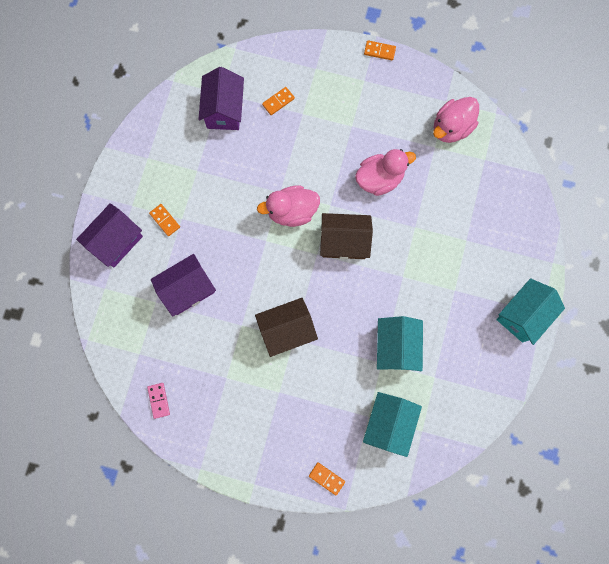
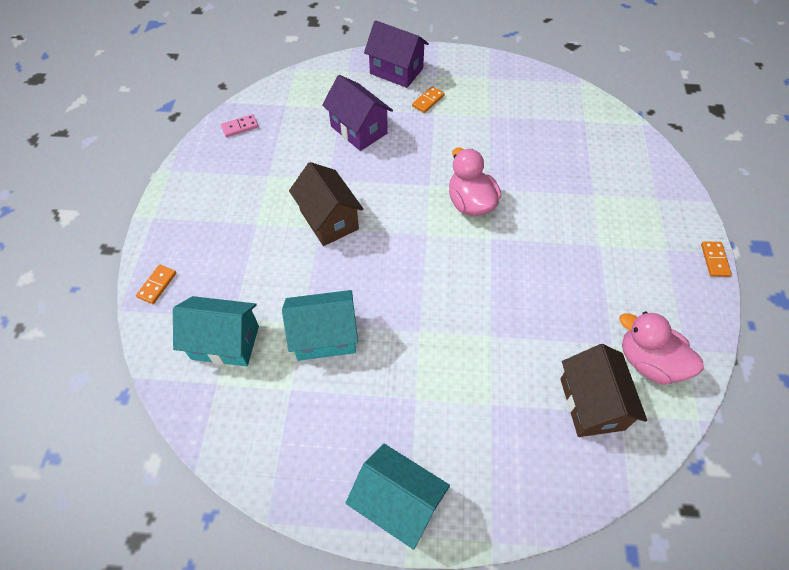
camera: 80 degrees right, 20 degrees down
purple house [198,67,244,130] -> none
orange domino [262,87,295,115] -> none
brown house [320,213,373,259] -> brown house moved to [560,344,647,437]
pink duck [355,149,416,196] -> none

